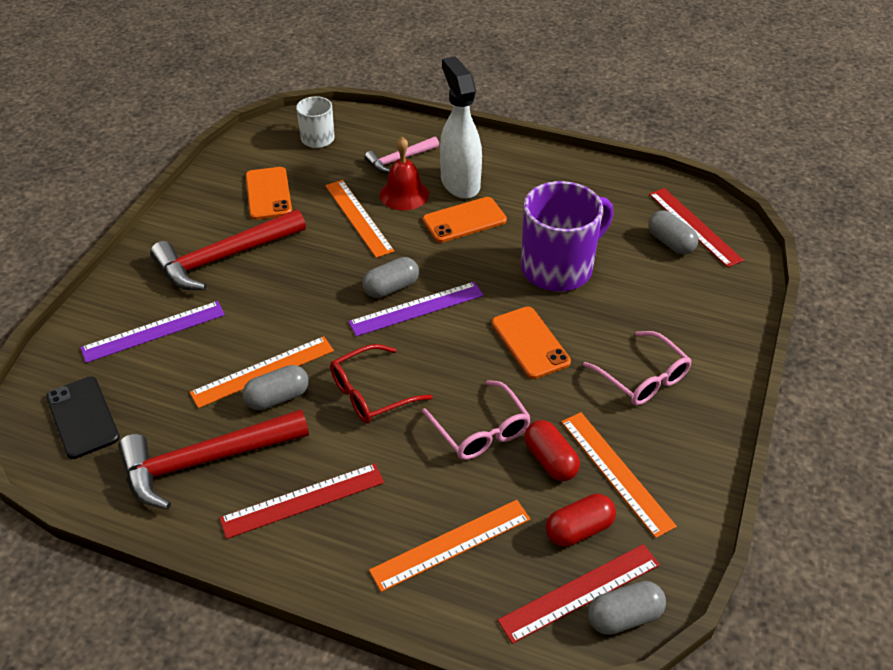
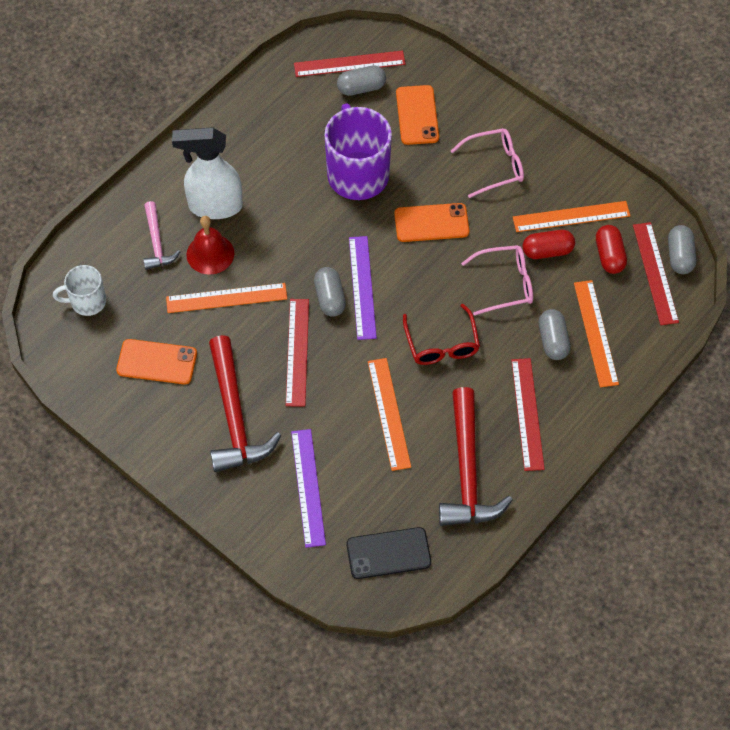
camera: 70 degrees left, 15 degrees up
grey capsule [242,365,309,410] -> grey capsule moved to [539,309,571,360]
orange phone [423,197,507,243] -> orange phone moved to [396,85,439,145]
none -> red ruler [286,299,309,407]

